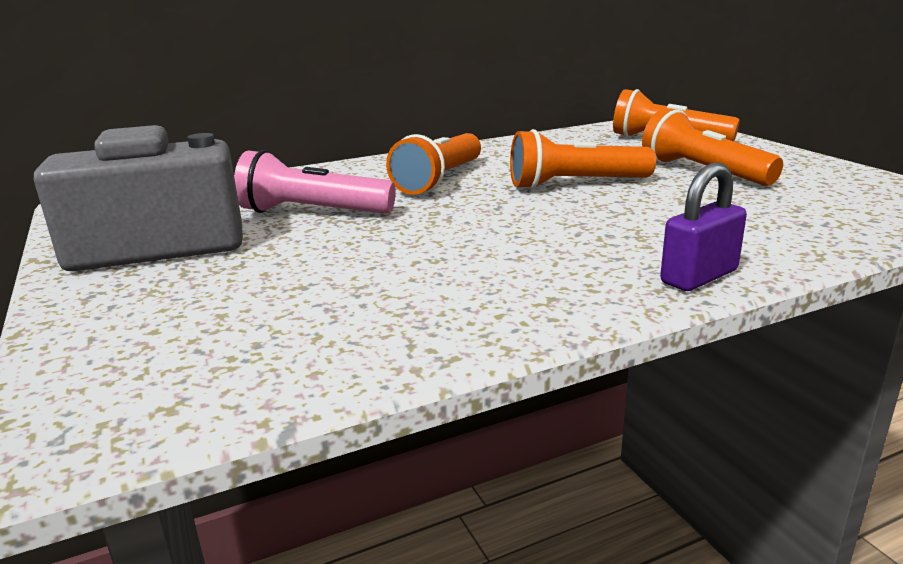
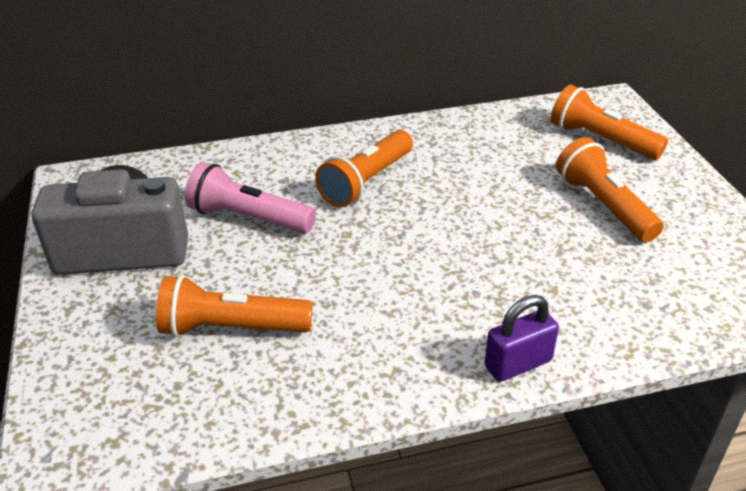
camera: 10 degrees right, 15 degrees up
orange flashlight [510,129,656,190] -> orange flashlight moved to [156,275,313,337]

